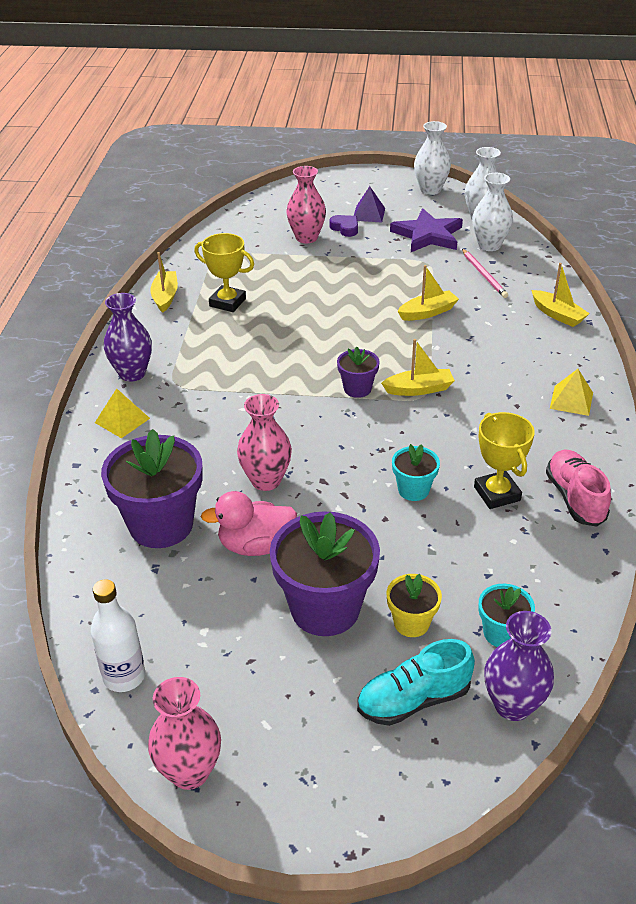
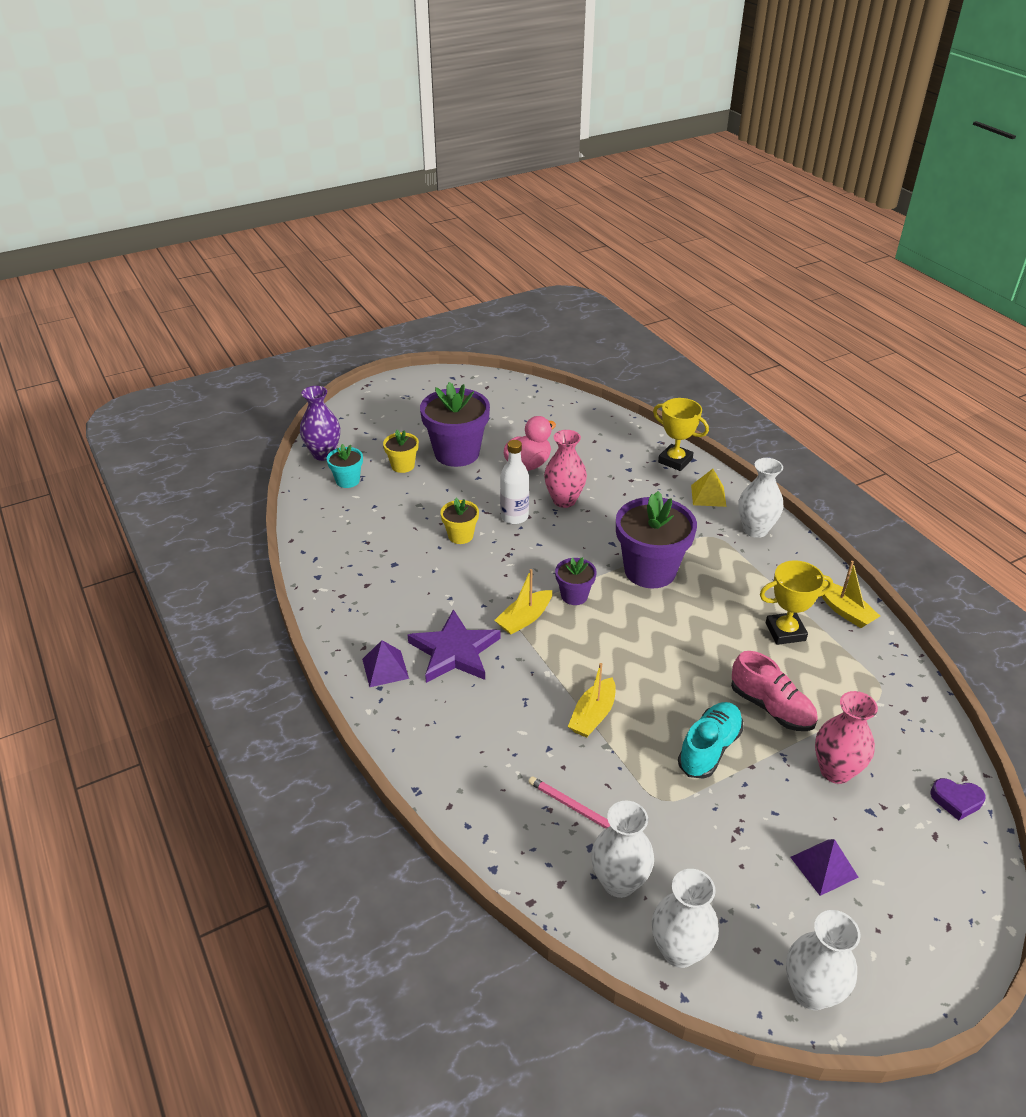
camera: 145 degrees right, 0 degrees up
white bottle [90,579,145,692] -> white bottle moved to [500,440,529,524]
purple flower pot [101,429,203,548] -> purple flower pot moved to [616,491,697,588]
purple vase [104,293,152,382] -> white vase [738,458,783,538]
pink vase [148,677,221,790] -> none
purple heart [329,215,358,237] -> purple heart moved to [930,778,986,821]
turquoise shoe [357,639,475,726] -> turquoise shoe moved to [678,702,744,779]
purple star [390,209,463,252] -> purple star moved to [408,609,501,683]
turquoise flower pot [392,444,440,501] -> yellow flower pot [440,498,479,544]
yellow trophy [474,412,535,509] -> yellow trophy moved to [653,398,709,471]
yellow boat [532,263,590,327] -> none
pink shoe [546,450,611,527] -> pink shoe moved to [731,651,818,731]
yellow pyramid [550,369,593,416] -> purple pyramid [362,640,409,687]

